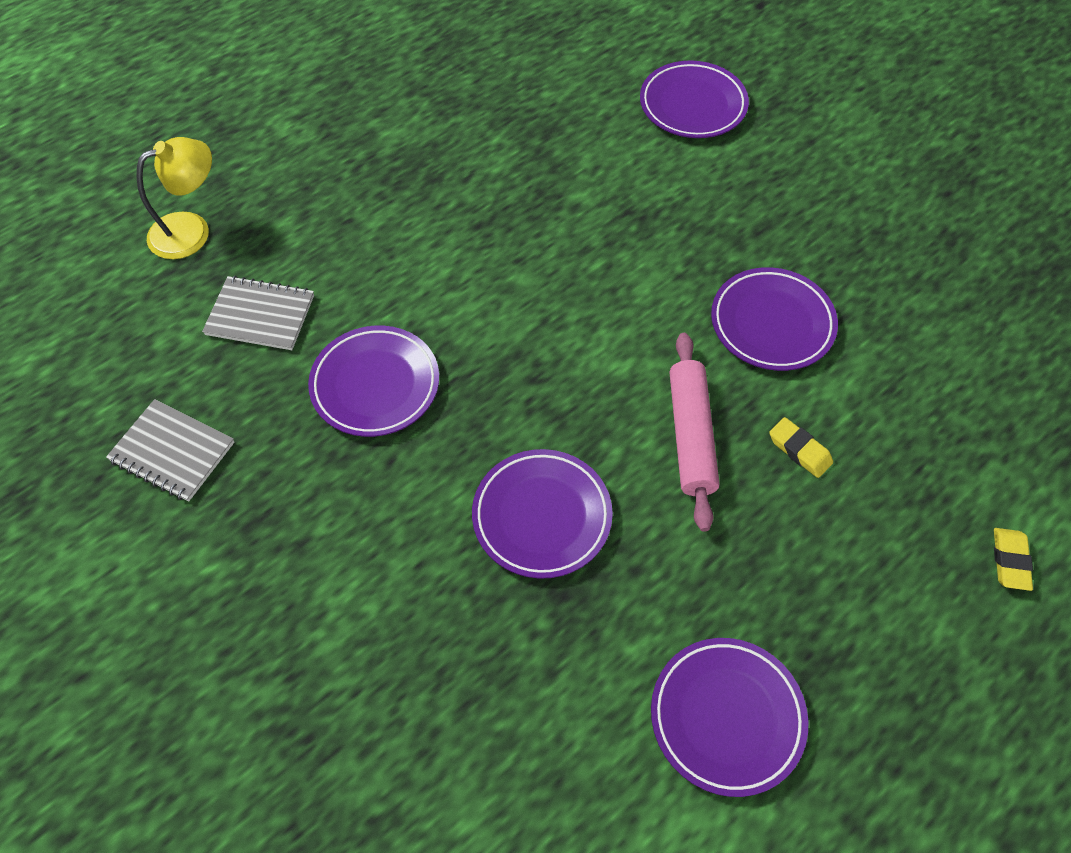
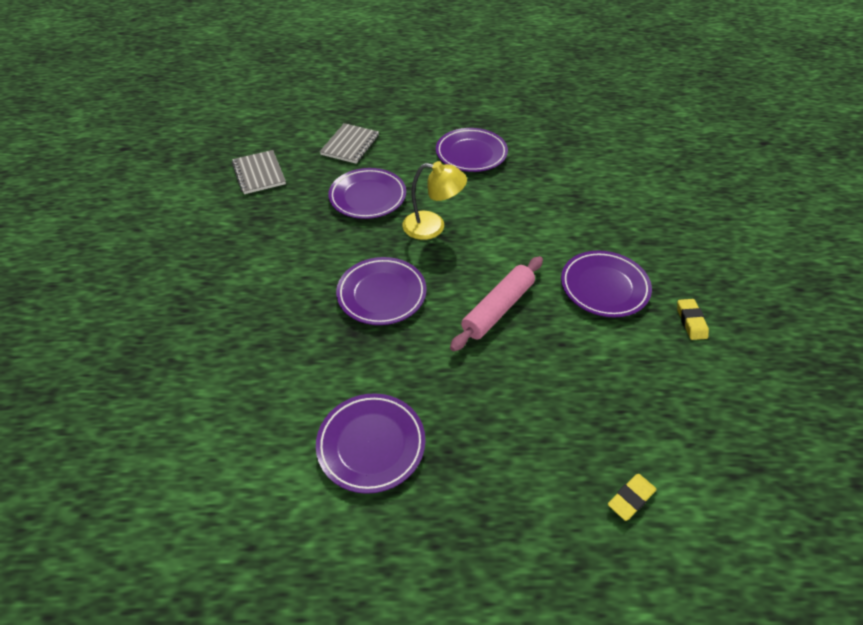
camera: 40 degrees right, 10 degrees down
yellow lamp [136,137,212,259] -> yellow lamp moved to [402,161,467,240]
grey notebook [202,276,314,350] -> grey notebook turned 60 degrees clockwise [320,123,379,164]
purple plate [640,61,749,138] -> purple plate moved to [436,128,508,172]
yellow eraser [769,417,833,478] -> yellow eraser moved to [677,299,709,340]

